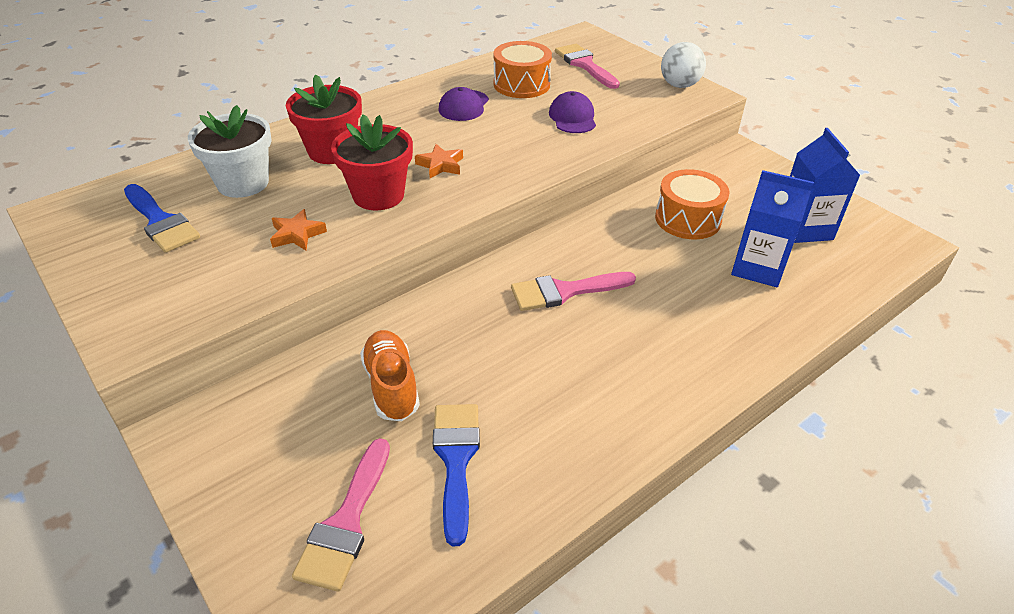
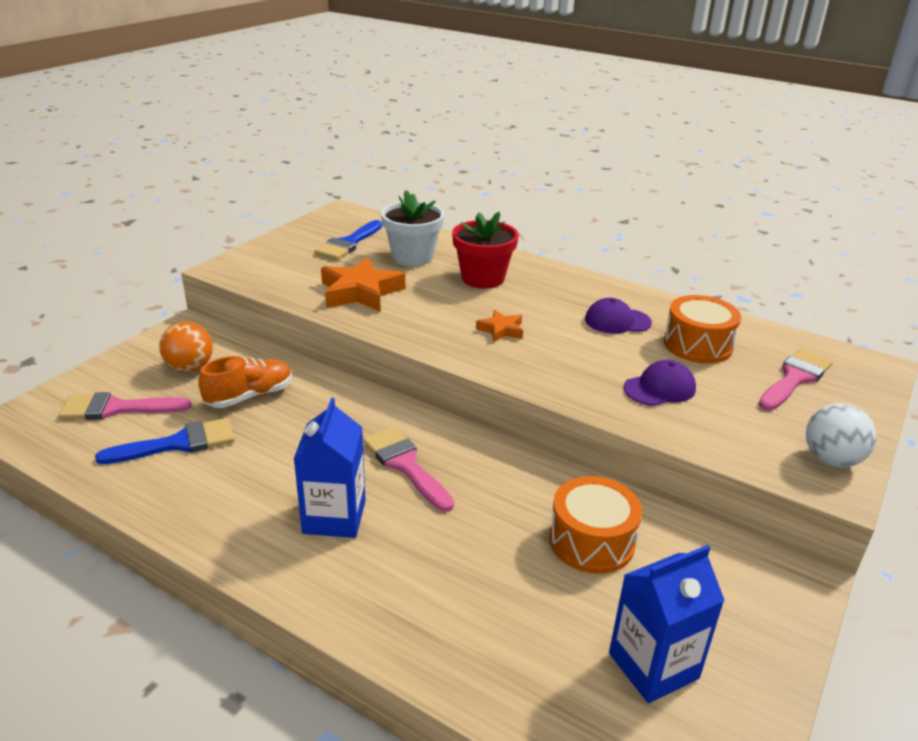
camera: 70 degrees right, 10 degrees down
orange star [270,209,327,250] -> orange star [321,257,405,312], size x1.89
red flower pot [331,114,413,210] -> none
blue carton [731,170,814,287] -> blue carton moved to [294,398,366,538]
none -> orange ball [159,322,213,372]

